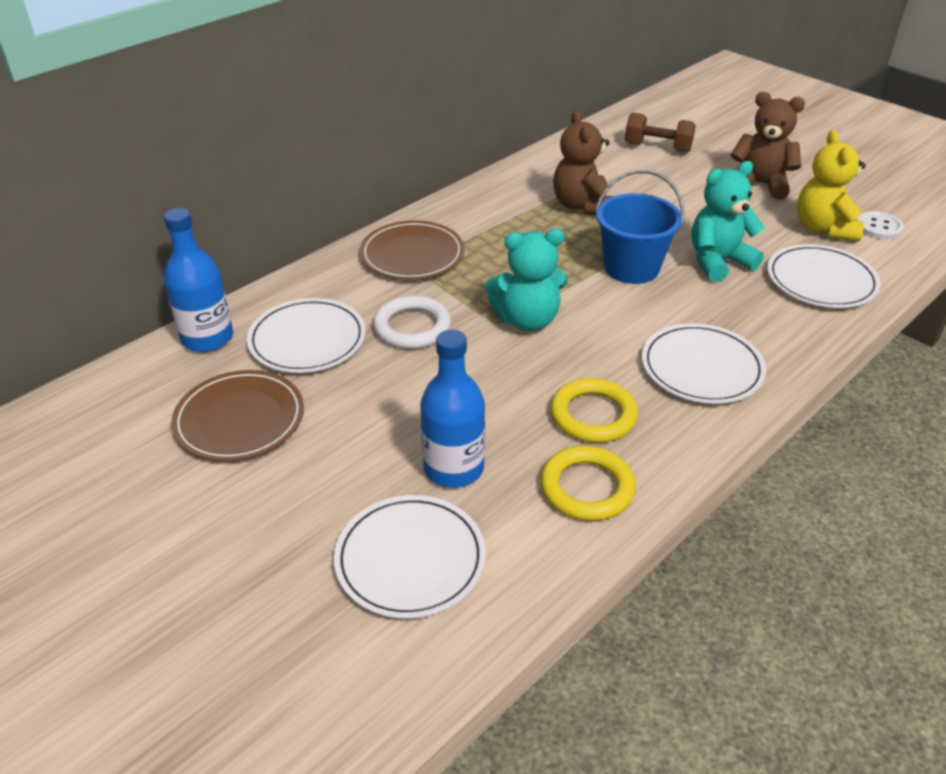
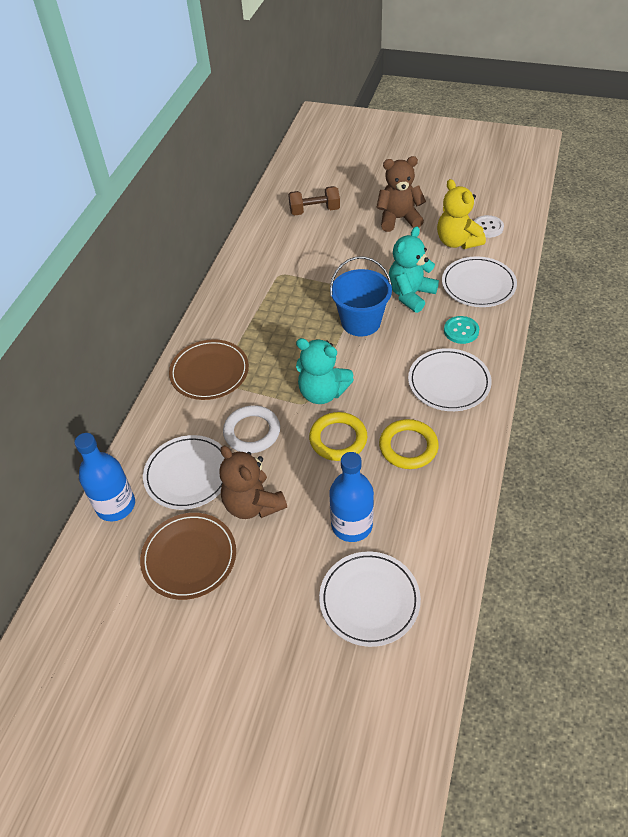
camera: 25 degrees left, 10 degrees up
turquoise teddy bear [485,229,568,331] -> turquoise teddy bear turned 60 degrees clockwise [296,338,354,404]
yellow ring [541,446,636,521] -> yellow ring moved to [309,412,367,461]
brown teddy bear [553,110,613,215] -> brown teddy bear moved to [219,445,287,519]
none -> turquoise button [444,316,479,344]

